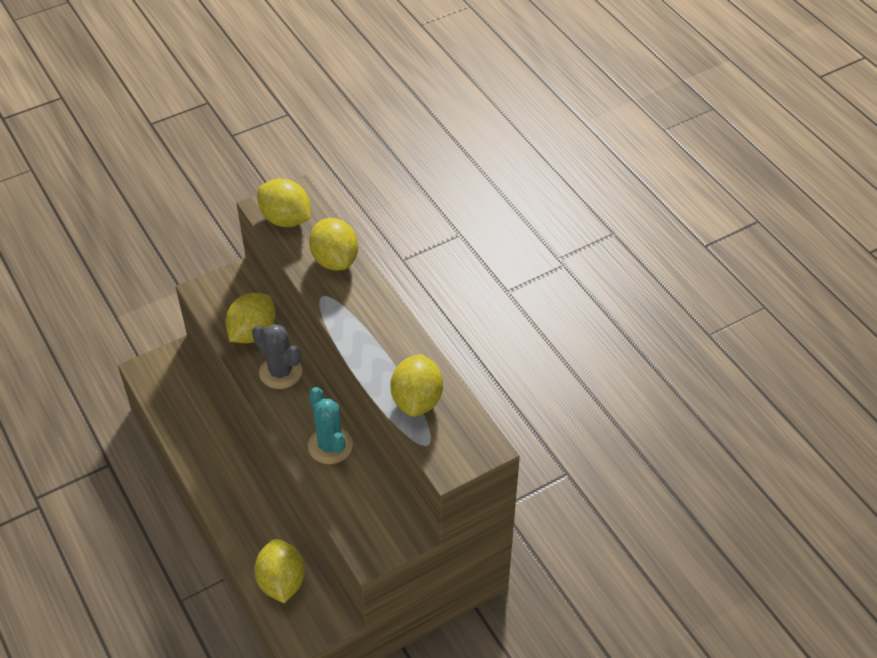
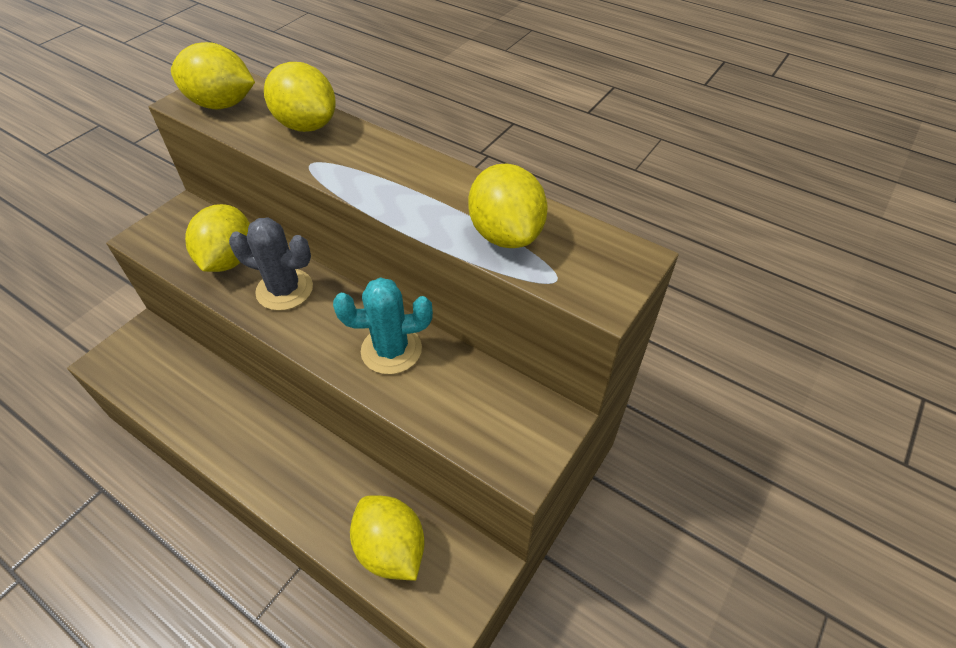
camera: 25 degrees left, 0 degrees up
turquoise cactus [308,387,353,464] -> turquoise cactus turned 45 degrees counterclockwise [333,277,433,374]

